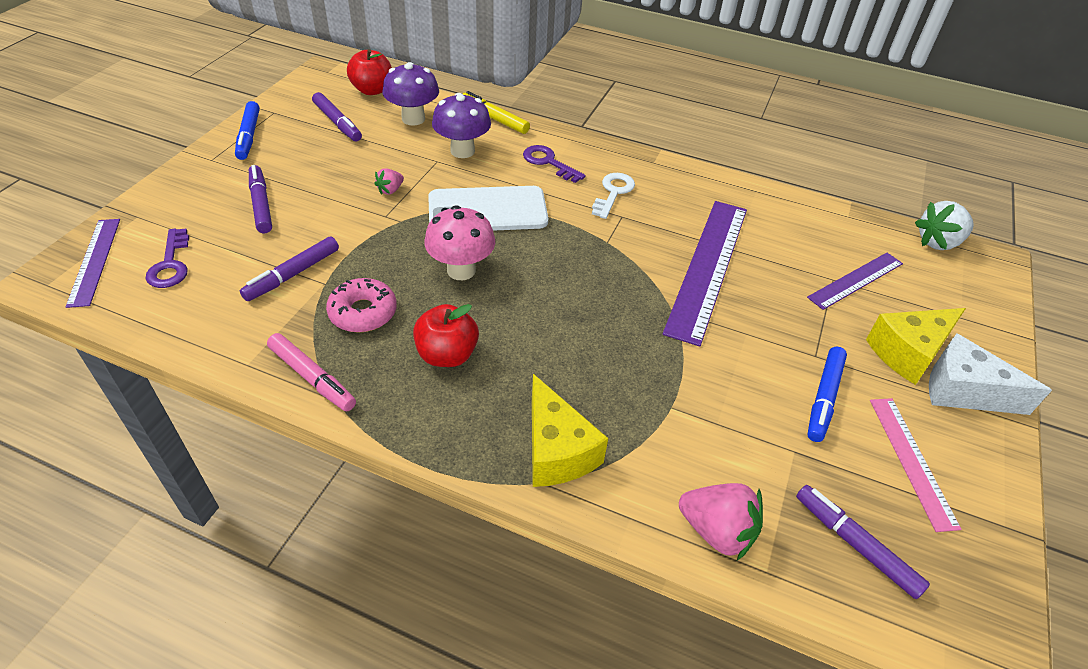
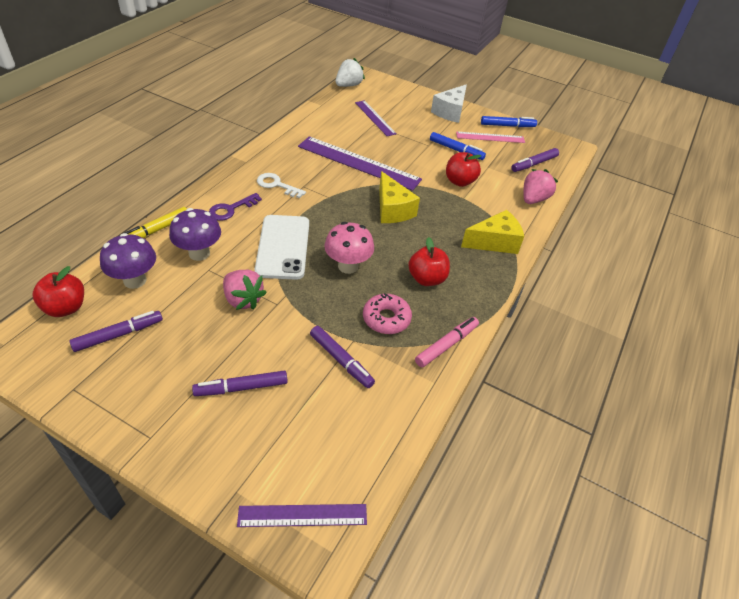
camera: 85 degrees left, 0 degrees up
purple key [145,229,189,288] -> none
blue marker [235,101,260,160] -> blue marker moved to [481,116,537,127]
pink strawberry [374,168,404,195] -> pink strawberry [223,270,267,310], size x1.83
yellow cheese [866,308,966,385] -> yellow cheese moved to [379,171,420,223]
white strawberry [915,201,974,250] -> white strawberry turned 120 degrees counterclockwise [336,58,365,87]
none -> red apple [446,152,481,187]

